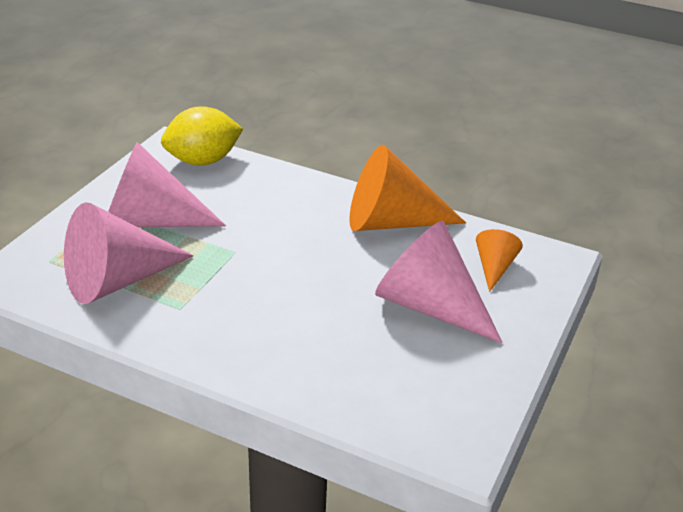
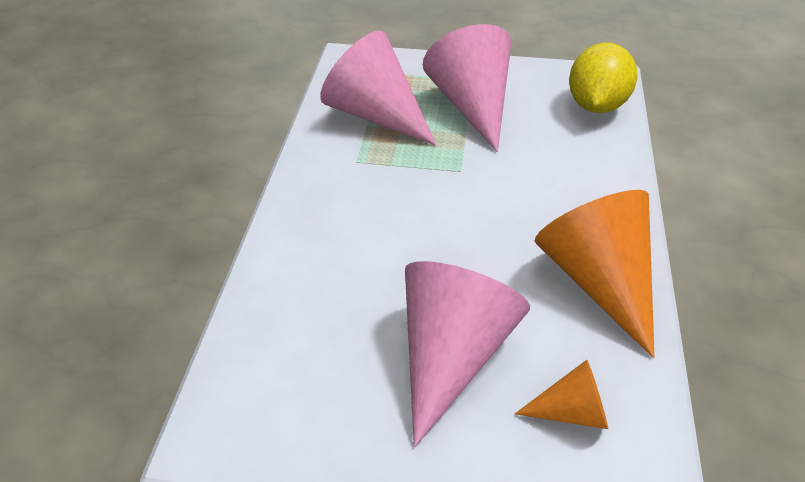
camera: 75 degrees right, 10 degrees up
yellow lemon [161,106,243,166] -> yellow lemon turned 60 degrees clockwise [569,43,637,113]

